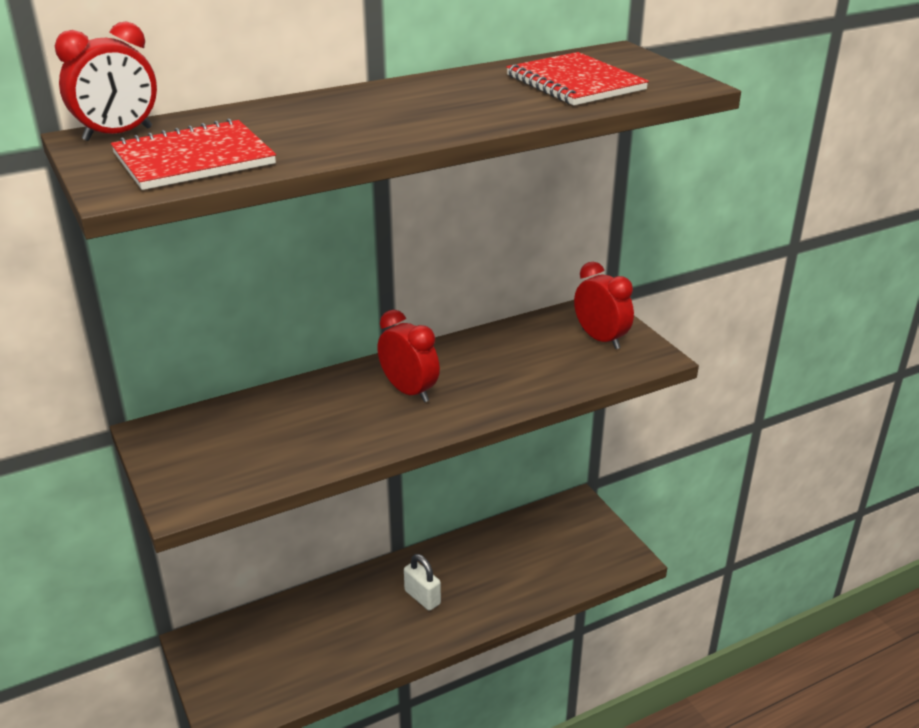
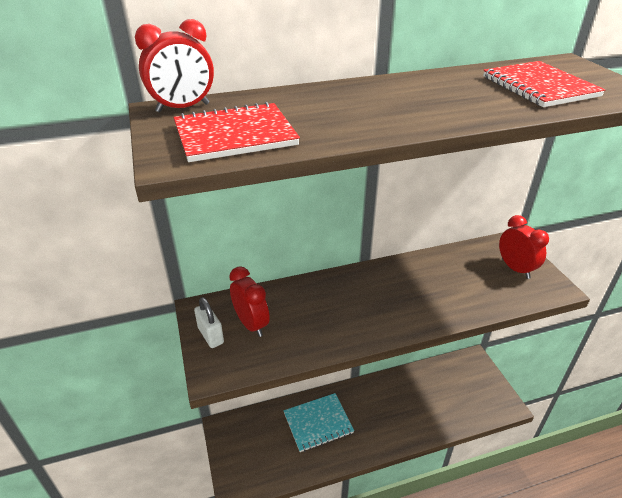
camera: 10 degrees right, 5 degrees up
red clock [377,310,440,402] -> red clock moved to [229,266,270,337]
white padlock [404,554,441,611] -> white padlock moved to [194,297,224,348]
none -> turquoise notebook [284,393,354,452]

